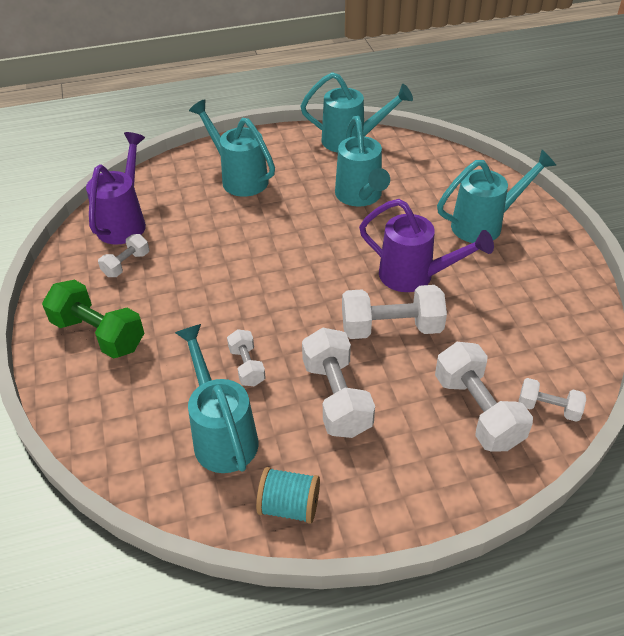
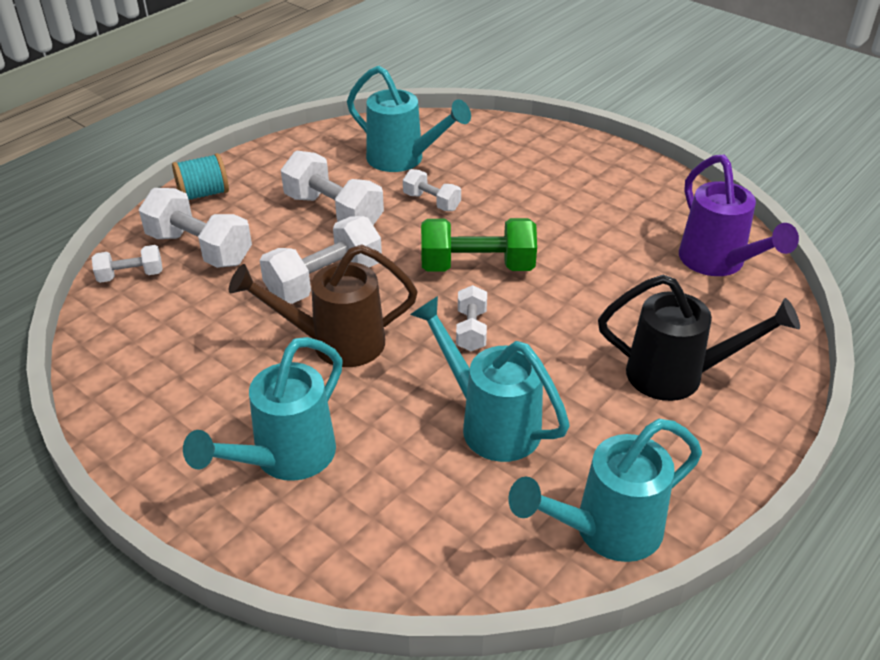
camera: 145 degrees right, 5 degrees down
green dumbbell [42,280,144,359] -> green dumbbell moved to [421,218,537,272]
white dumbbell [98,234,150,277] -> white dumbbell moved to [456,285,487,351]
turquoise watering can [189,99,275,197] -> black watering can [598,275,800,401]
turquoise spool [256,467,320,524] -> turquoise spool moved to [172,153,229,200]
purple watering can [359,199,494,292] -> brown watering can [229,244,418,367]

